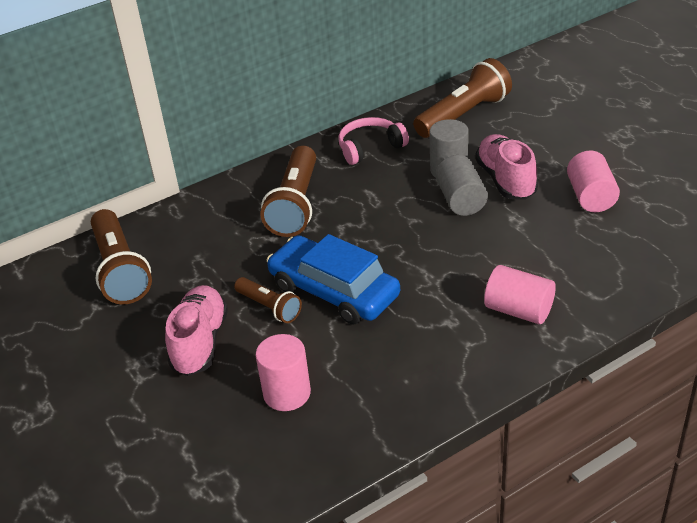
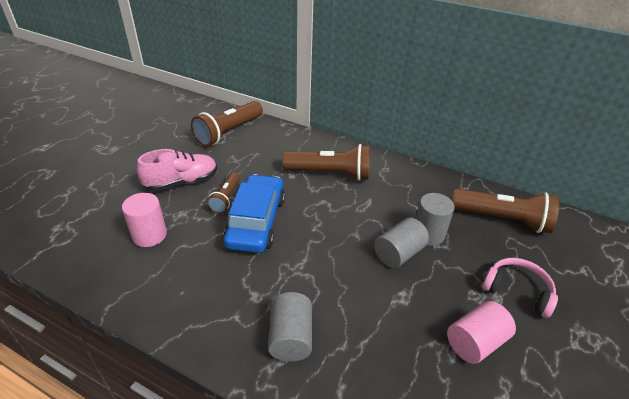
camera: 55 degrees right, 0 degrees up
brown flashlight [261,146,316,237] -> brown flashlight turned 150 degrees counterclockwise [282,144,370,181]
pink headphones [338,117,409,165] -> pink headphones moved to [482,258,558,318]
pink shoe [475,134,538,200] -> none
pink cylinder [484,265,556,324] -> grey cylinder [268,292,312,362]

